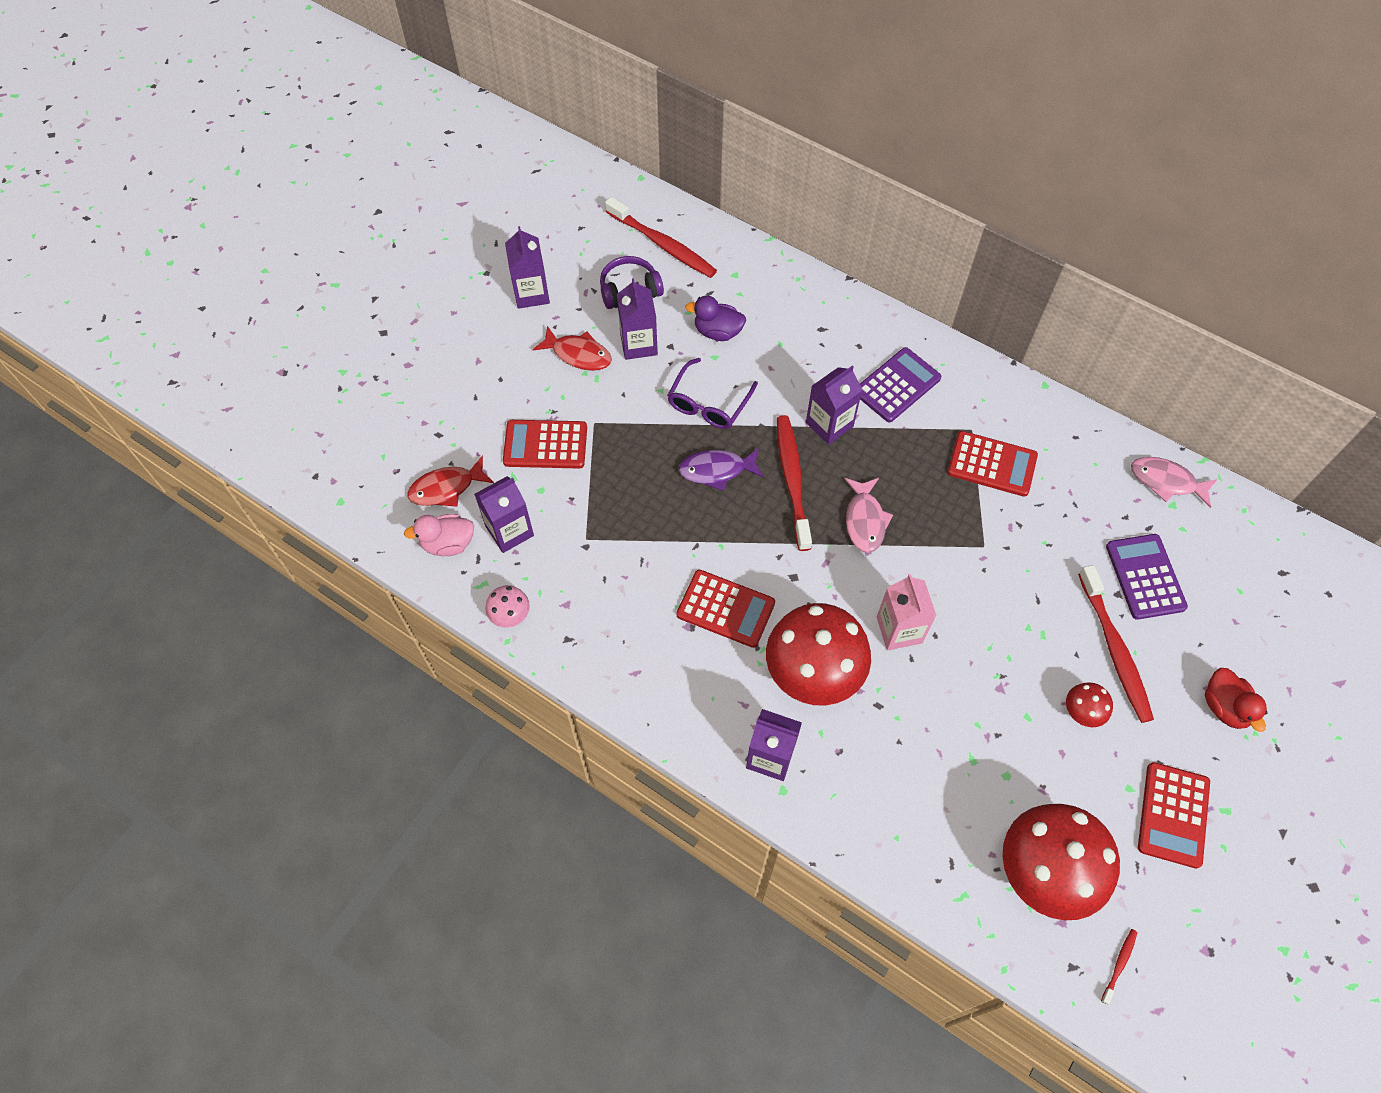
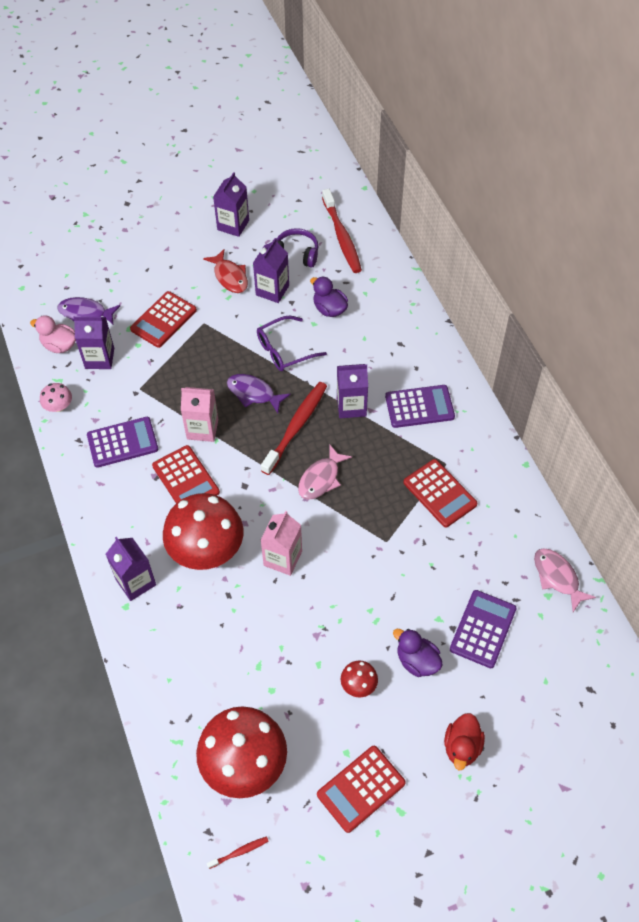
camera: 35 degrees right, 5 degrees down
red fish [407,455,494,507] -> purple fish [58,297,120,324]
red calculator [503,420,587,469] -> red calculator turned 90 degrees counterclockwise [130,291,197,348]
red toothbrush [1078,565,1154,723] -> purple duck [393,629,443,677]
none -> purple calculator [87,417,158,468]
none -> pink carton [181,387,218,442]

